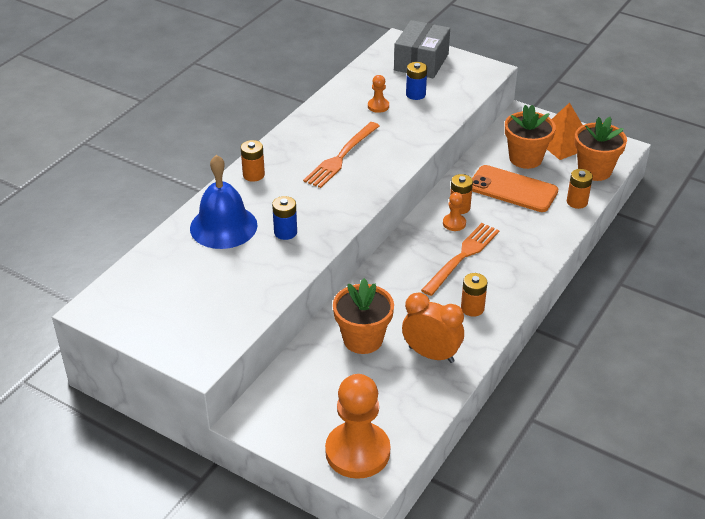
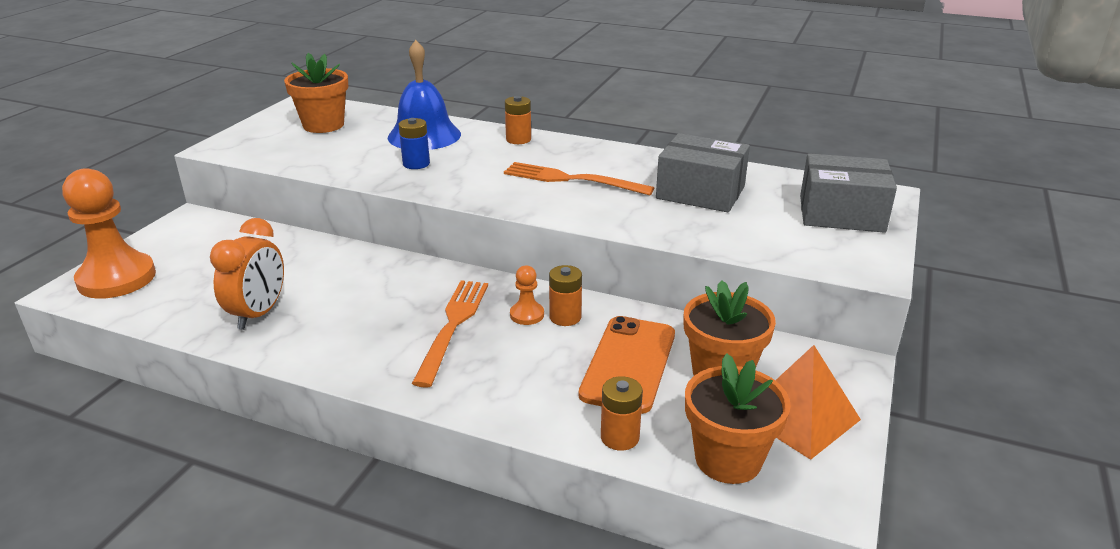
camera: 80 degrees right, 10 degrees down
orange flower pot [333,278,394,354] -> orange flower pot moved to [284,53,348,133]
orange pawn [368,75,389,113] -> grey box [656,133,750,212]
blue battery [406,62,427,100] -> none
orange fork [421,223,499,296] -> orange fork turned 105 degrees counterclockwise [412,280,488,388]
orange battery [461,273,488,317] -> none

